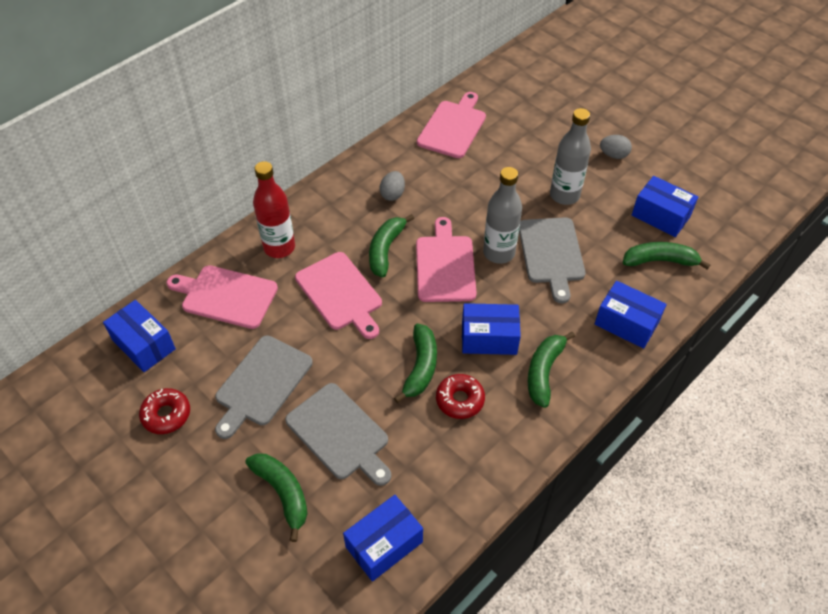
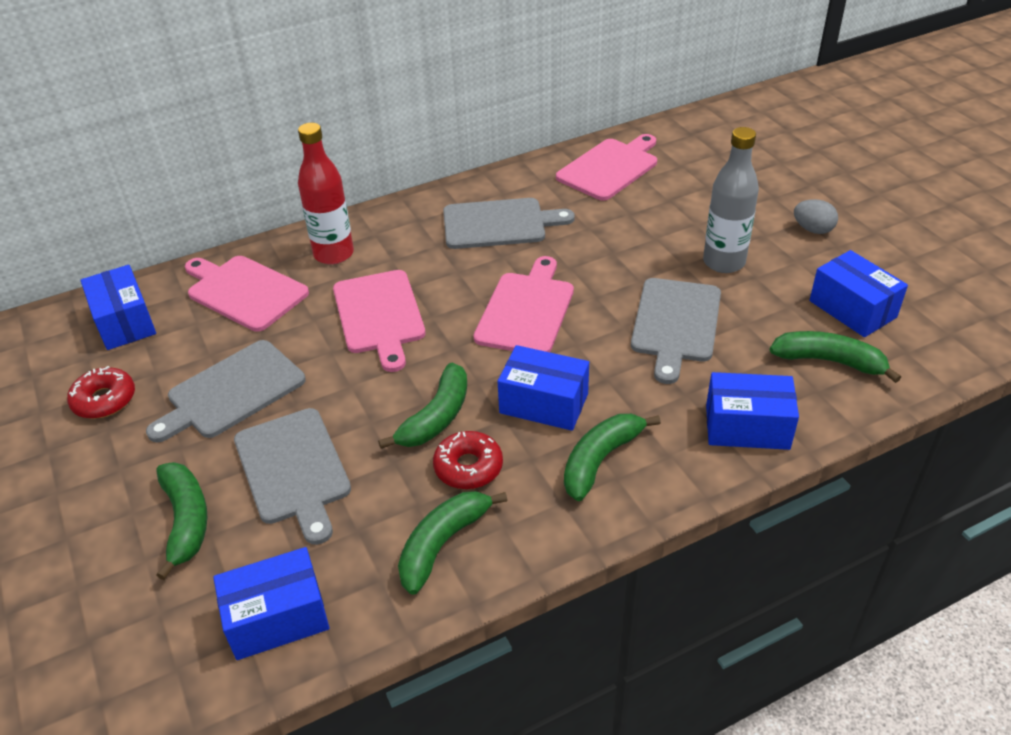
camera: 20 degrees right, 10 degrees down
green banana [369,214,414,278] -> green banana moved to [398,491,508,595]
grey egg [379,171,405,201] -> grey cutting board [443,198,575,249]
grey bottle [483,167,522,264] -> none
blue box [595,281,667,349] -> blue box turned 45 degrees counterclockwise [706,372,799,450]

